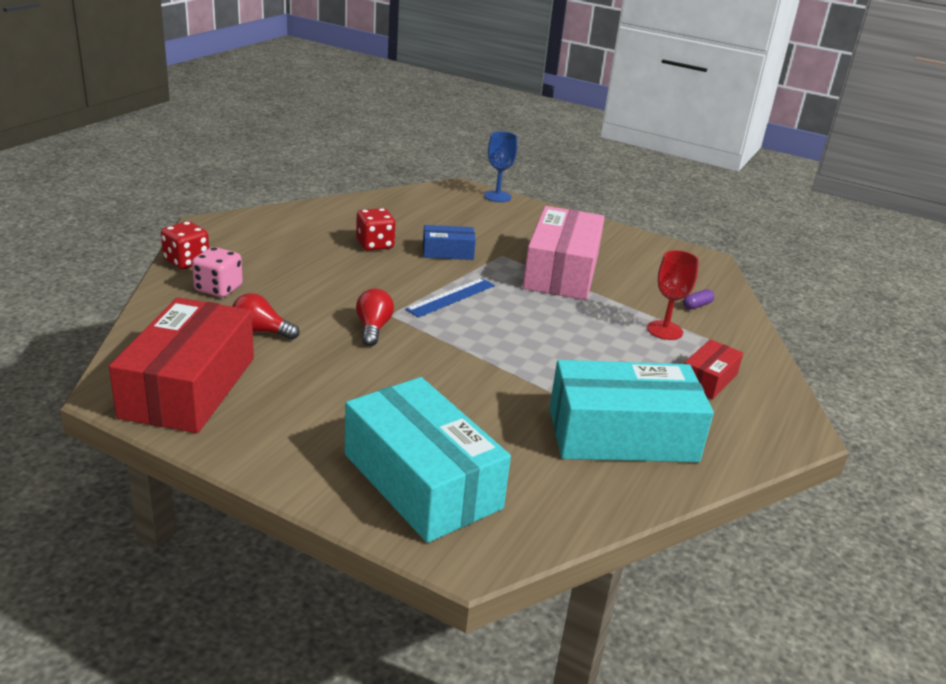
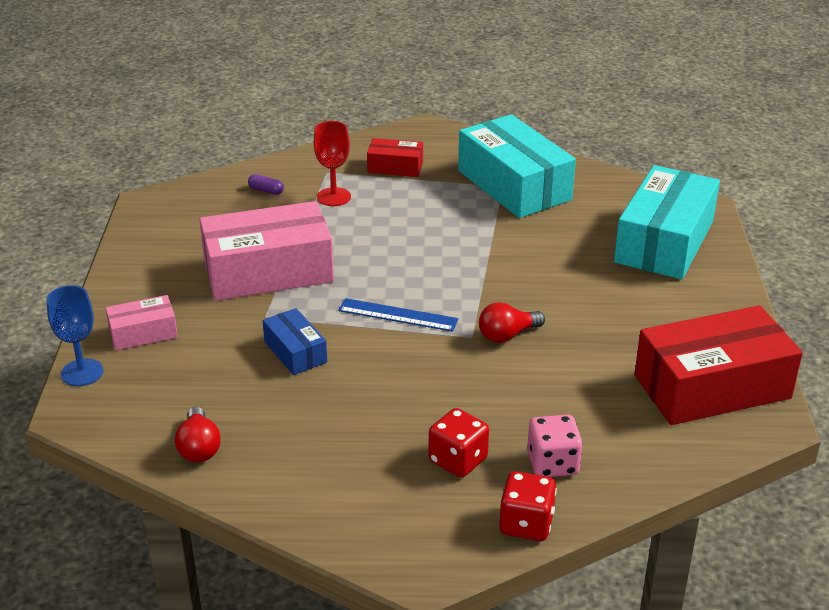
camera: 115 degrees left, 5 degrees up
red light bulb [232,293,299,340] -> red light bulb moved to [175,407,221,462]
red dice [356,208,396,251] -> red dice moved to [428,408,489,478]
none -> pink box [105,295,178,350]

